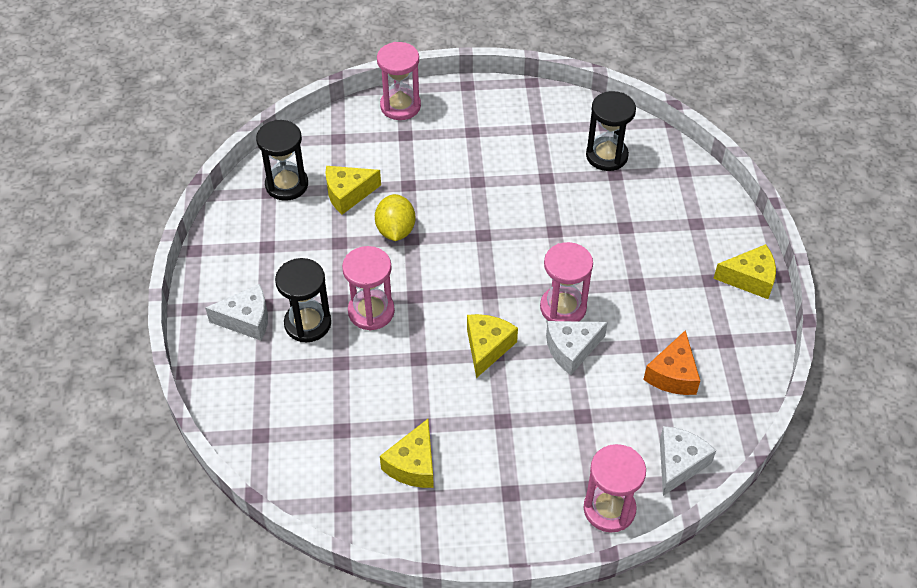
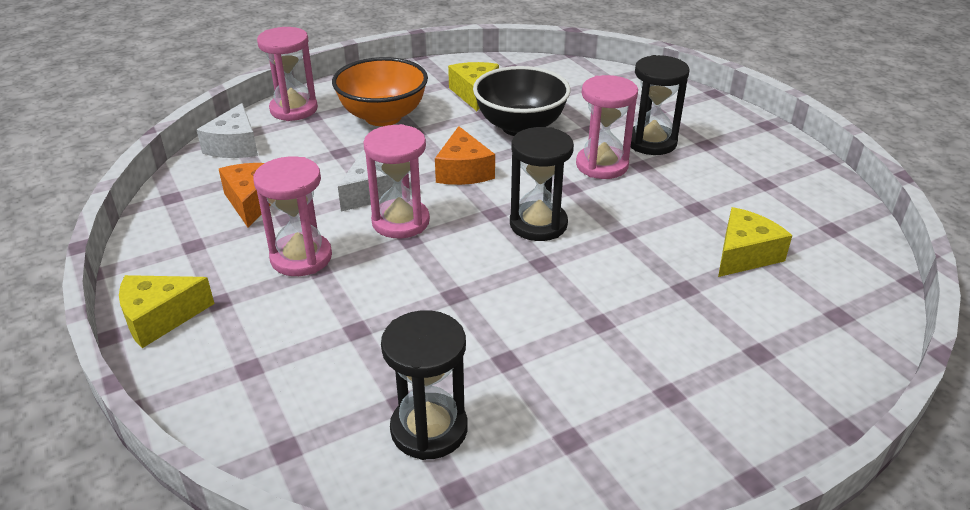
camera: 155 degrees right, 15 degrees down
white cheese [205,284,268,341] -> none
black hourglass [256,120,308,201] -> black hourglass moved to [510,127,574,241]
yellow lemon [375,194,416,241] -> none
pink hourglass [377,42,421,120] -> pink hourglass moved to [253,156,332,276]
yellow cheese [467,314,518,378] -> orange cheese [435,126,495,185]
none -> orange bowl [332,57,428,126]
none -> black bowl [473,66,570,136]

